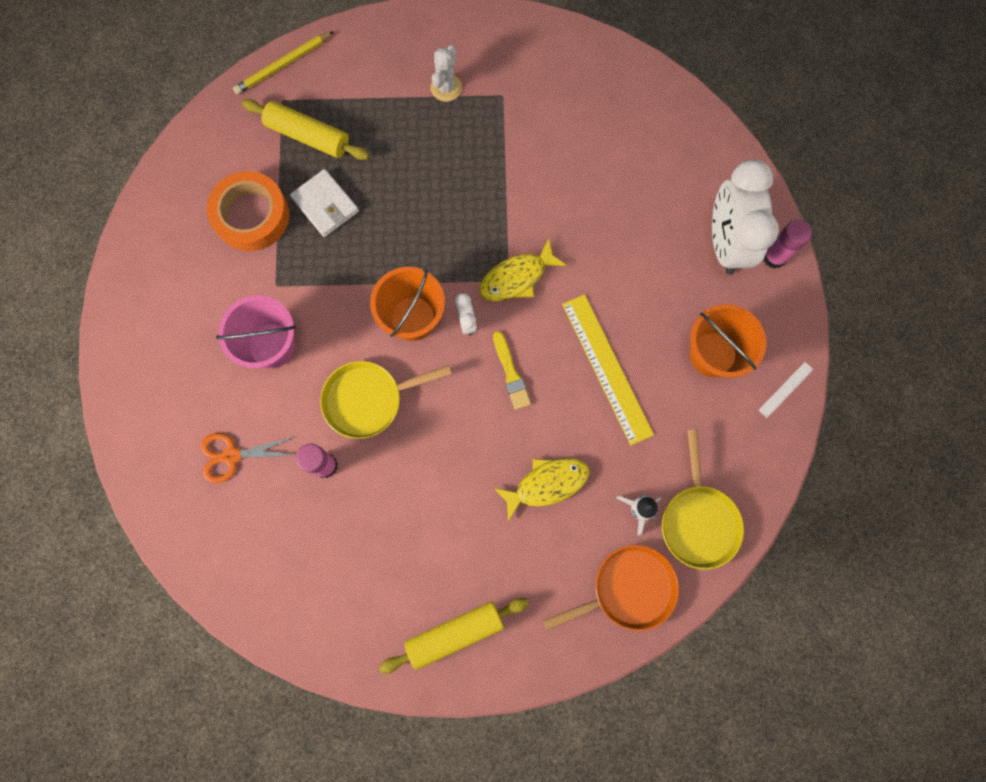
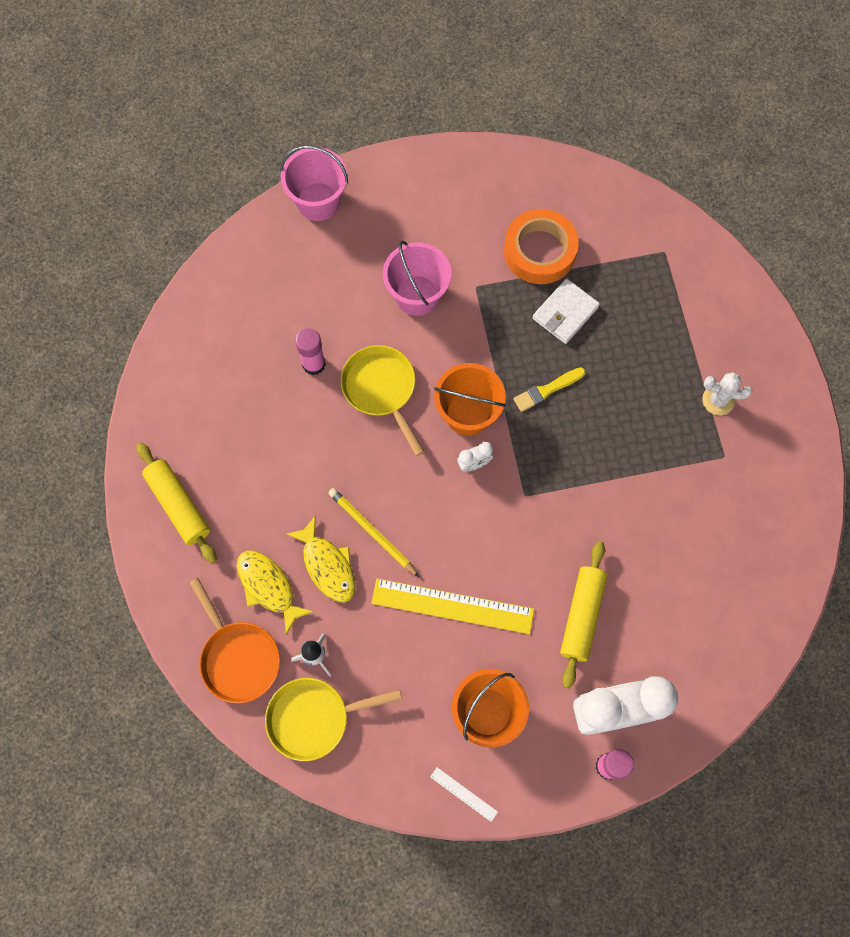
camera: 80 degrees right, 5 degrees down
orange scissors [200,433,297,483] -> none
yellow pencil [233,31,334,95] -> yellow pencil moved to [328,488,419,577]
yellow rolling pin [242,99,369,160] -> yellow rolling pin moved to [560,541,607,689]
yellow fish [479,239,567,301] -> yellow fish moved to [237,550,314,635]
yellow brush [493,331,531,410] -> yellow brush moved to [514,367,586,412]
yellow ruler [562,294,654,445] -> yellow ruler turned 45 degrees clockwise [371,579,534,634]
none -> pink bucket [280,145,348,221]

